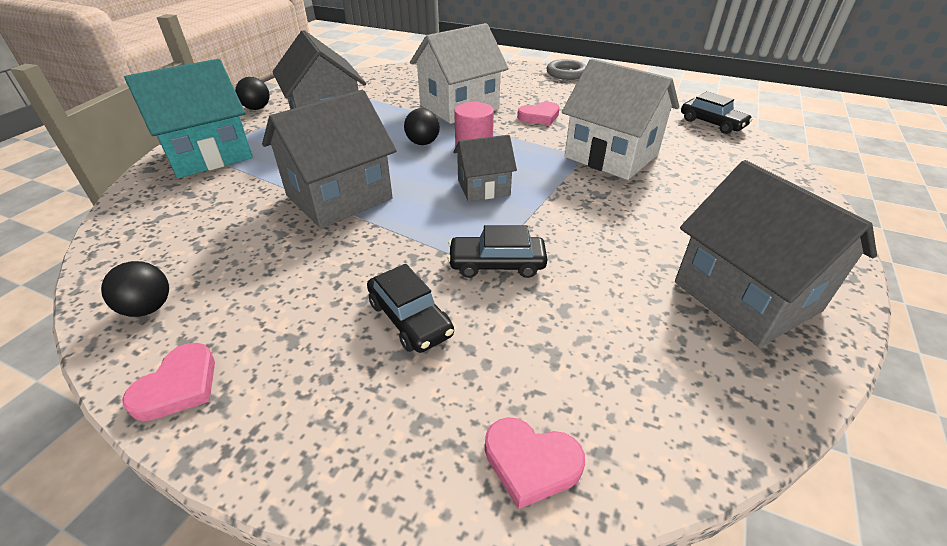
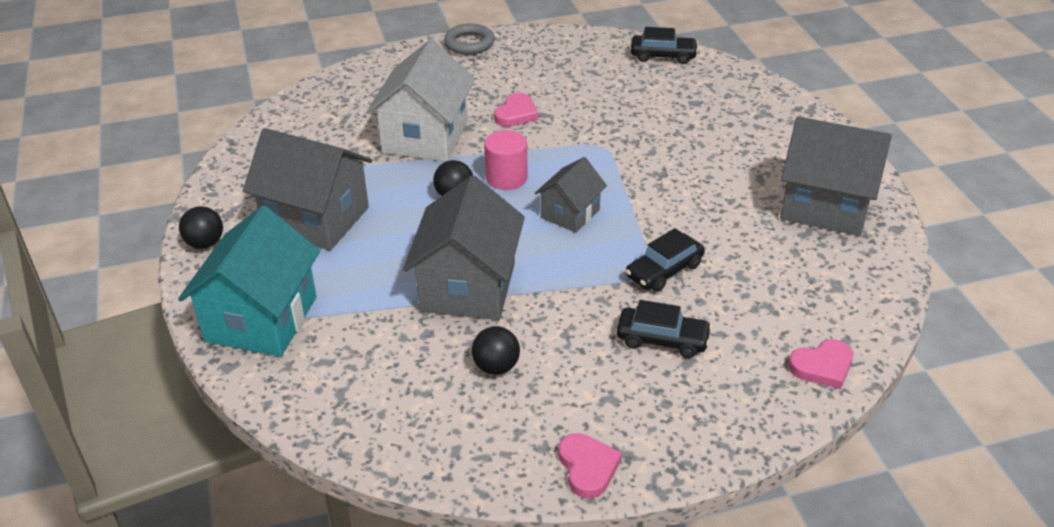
camera: 40 degrees left, 0 degrees up
black ball [101,261,169,317] -> black ball moved to [472,326,520,375]
white house [562,59,679,180] -> none

